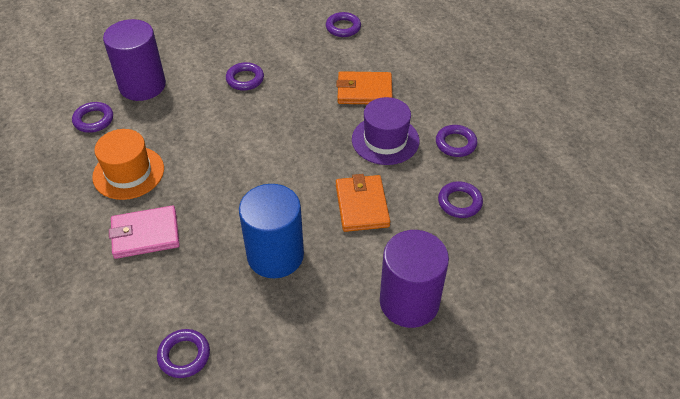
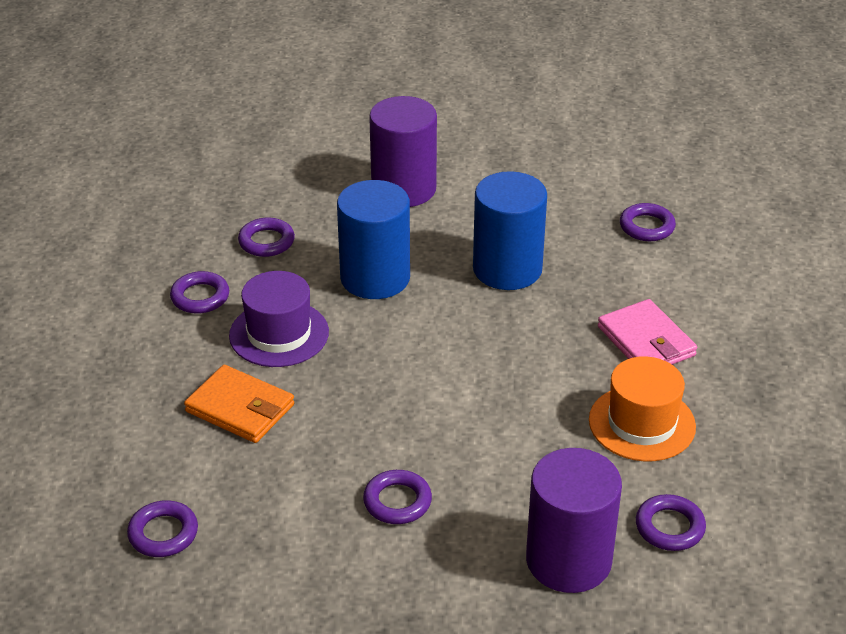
camera: 150 degrees left, 10 degrees down
pink wallet [109,206,180,259] -> pink wallet turned 45 degrees clockwise [598,299,697,365]
orange wallet [336,174,390,232] -> blue cylinder [337,180,410,299]

